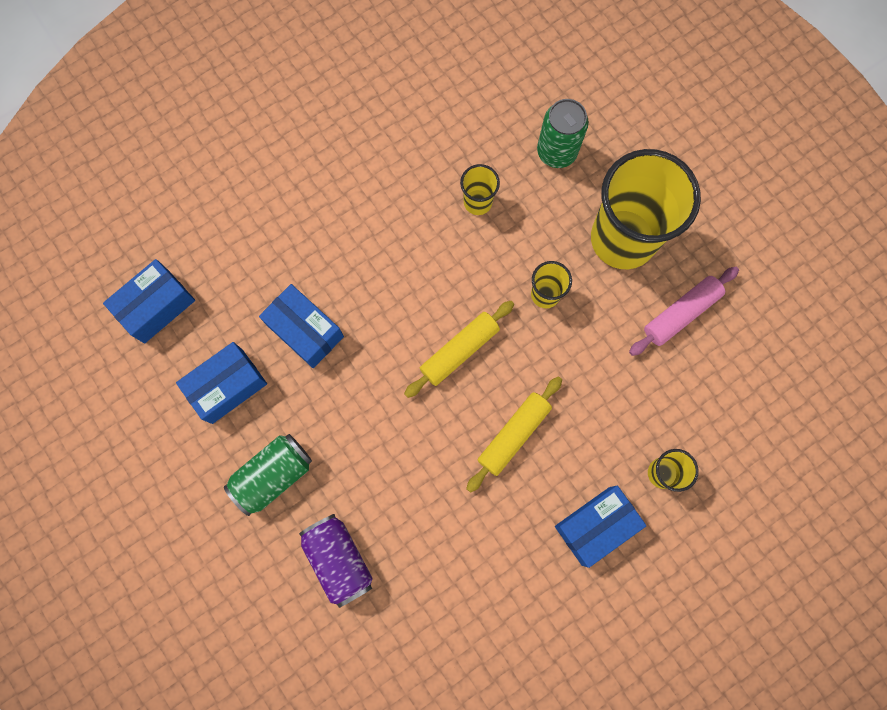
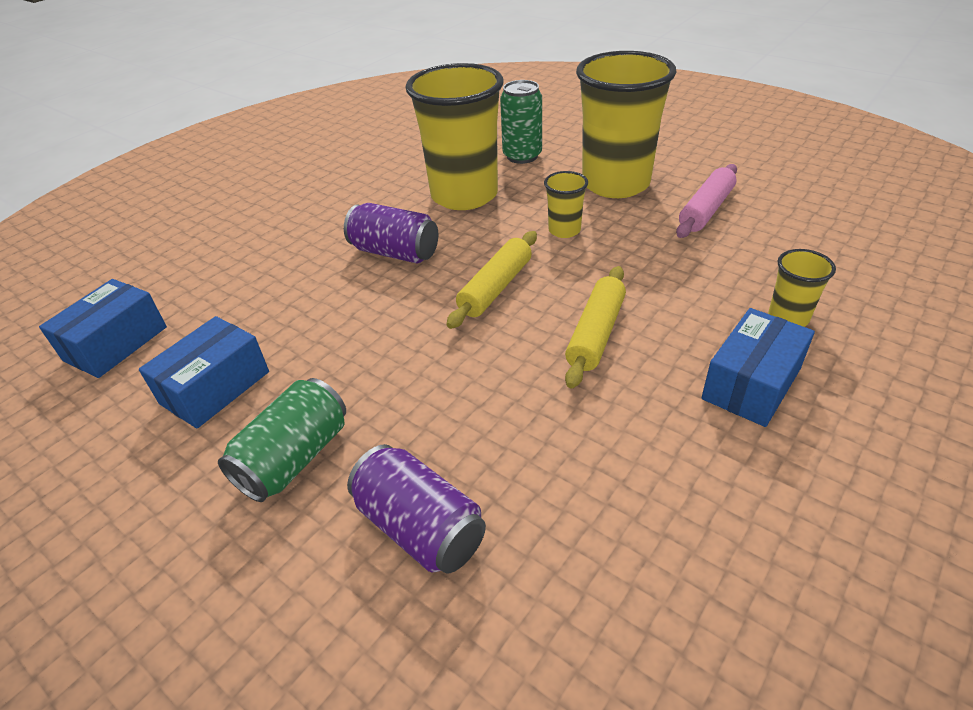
camera: 15 degrees left, 35 degrees down
blue box [259,284,344,368] -> none
yellow cup [460,164,500,215] -> yellow cup [405,63,504,210], size x2.29
none -> purple can [344,203,438,264]

